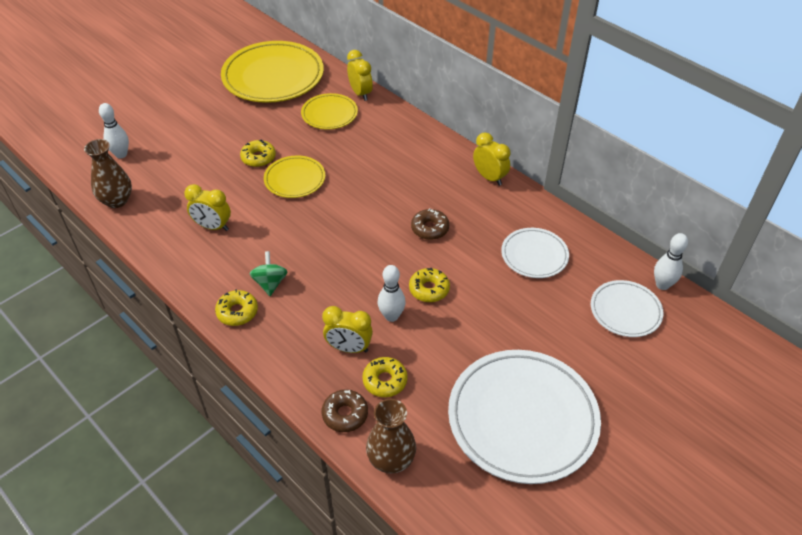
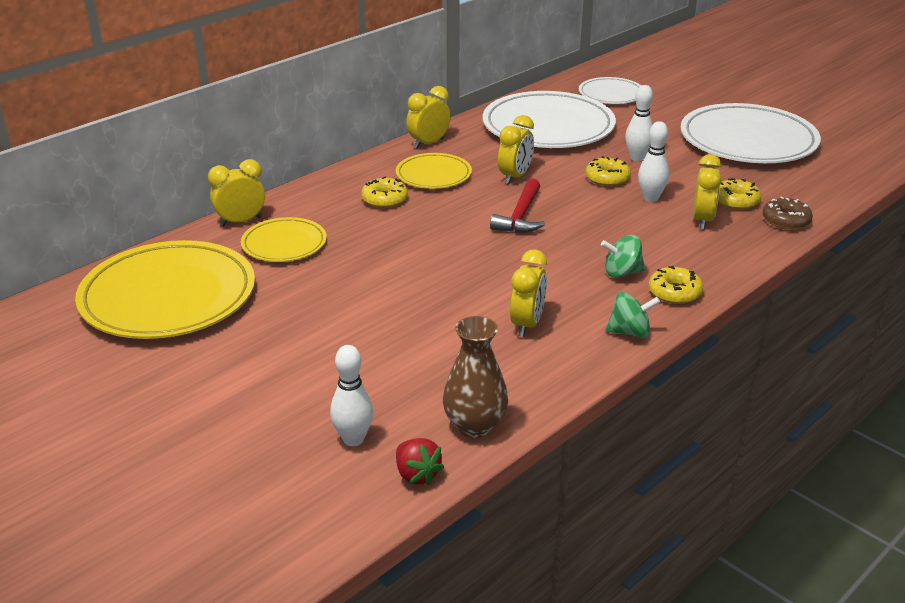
camera: 90 degrees left, 15 degrees down
yellow donut [240,139,276,167] -> yellow donut moved to [361,177,408,208]
yellow plate [264,155,325,198] -> yellow plate moved to [396,153,472,189]
brown vase [366,399,416,474] -> none
brown donut [411,208,449,240] -> yellow clock [498,115,534,184]
white plate [501,228,569,278] -> white plate [482,91,616,148], size x1.89
white bowling pin [654,233,688,290] -> white bowling pin moved to [625,85,653,161]
none -> red strawberry [396,438,444,486]
none -> red hammer [490,178,545,233]
none -> green spinning top [606,292,660,338]

